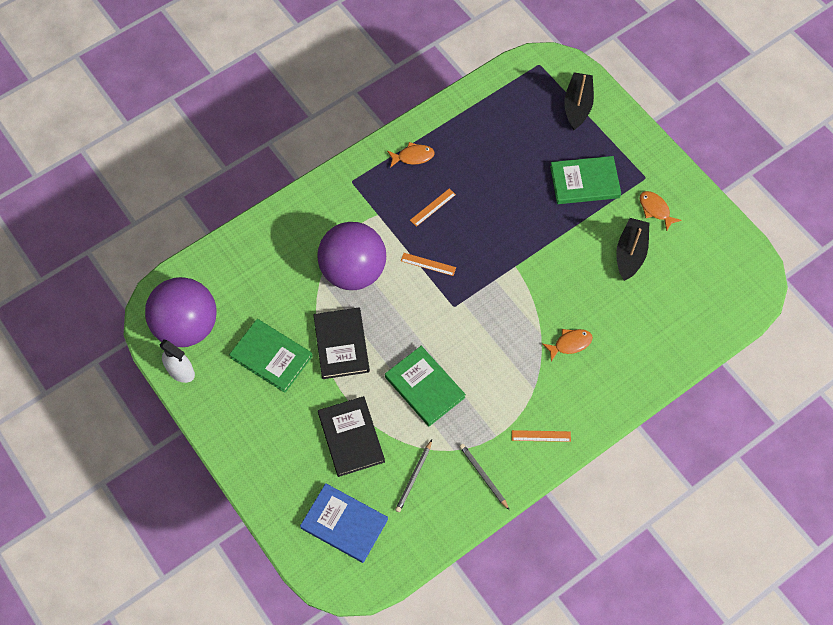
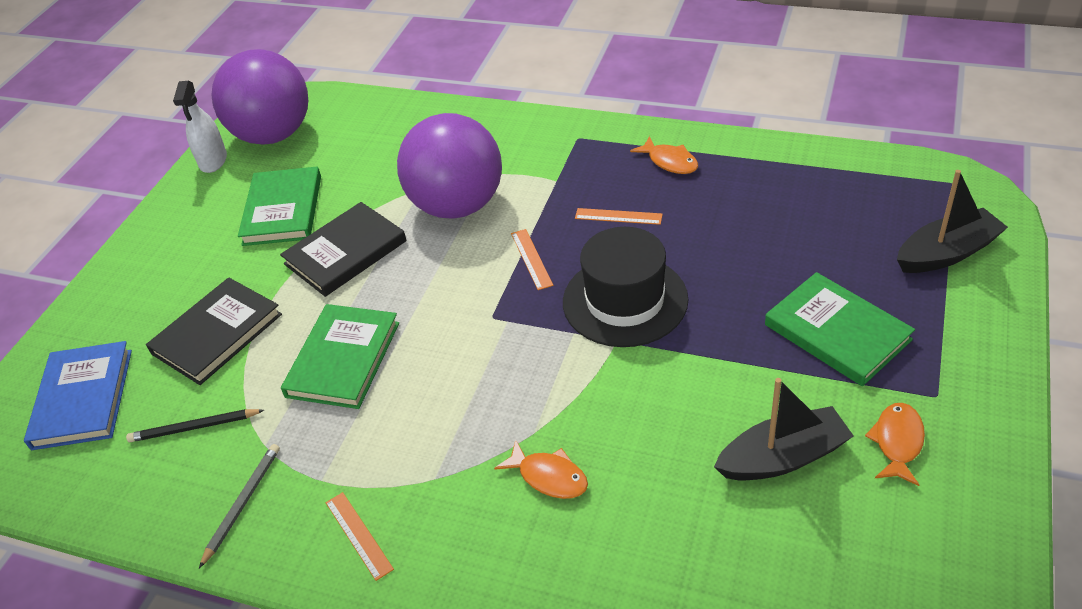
camera: 60 degrees right, 20 degrees down
grey pencil [395,440,432,512] -> black pencil [126,409,264,442]
none -> black hat [563,227,688,347]

